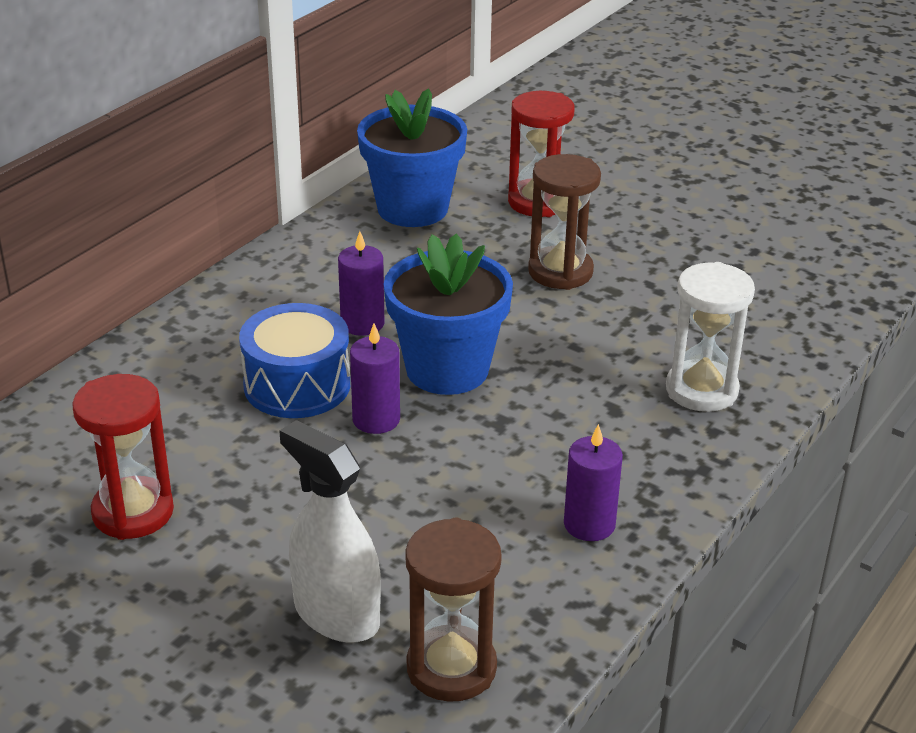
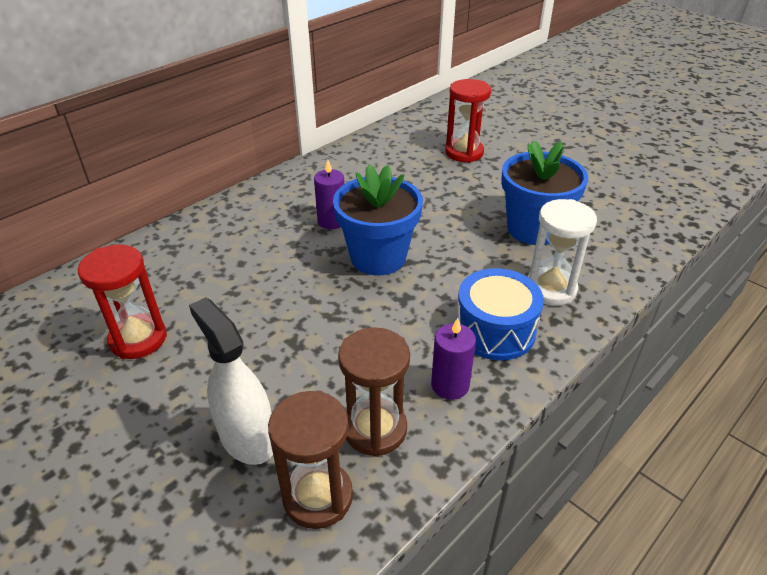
camera: 10 degrees right, 5 degrees up
blue drum [239,303,350,418] -> blue drum moved to [456,268,544,361]
purple candle [350,323,400,434] -> none
blue flower pot [357,88,467,227] -> blue flower pot moved to [501,140,588,245]
brown hourglass [528,154,601,290] -> brown hourglass moved to [338,327,410,457]

